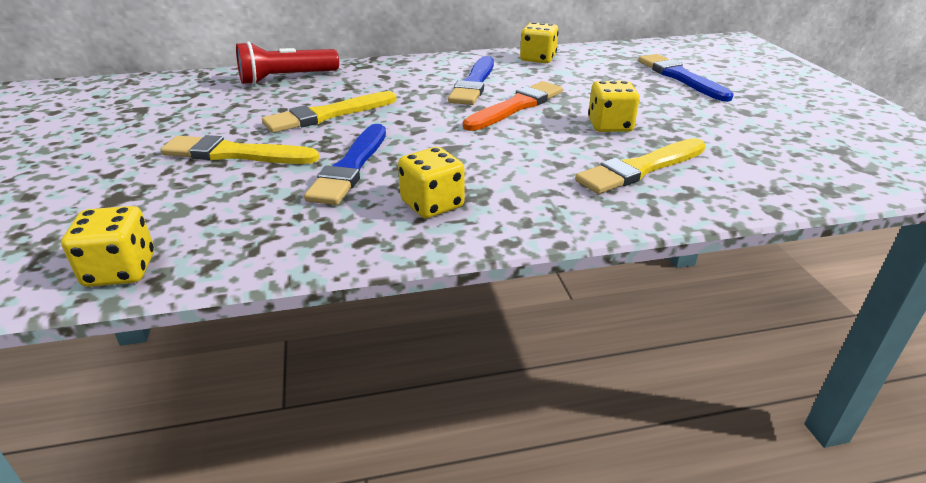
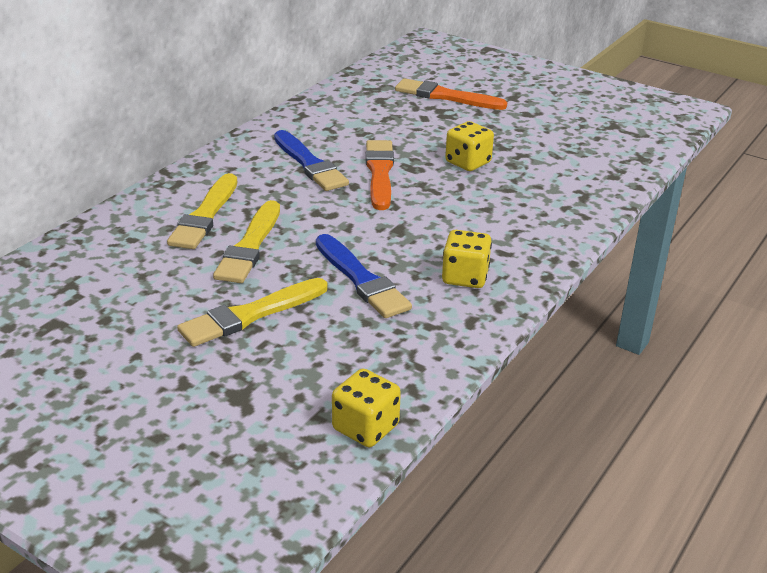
camera: 45 degrees left, 0 degrees up
red flashlight [236,41,339,85] -> none
yellow dice [520,22,559,63] -> none
yellow brush [575,138,706,194] -> yellow brush moved to [167,173,237,249]
blue brush [638,54,734,102] -> orange brush [395,78,507,110]

